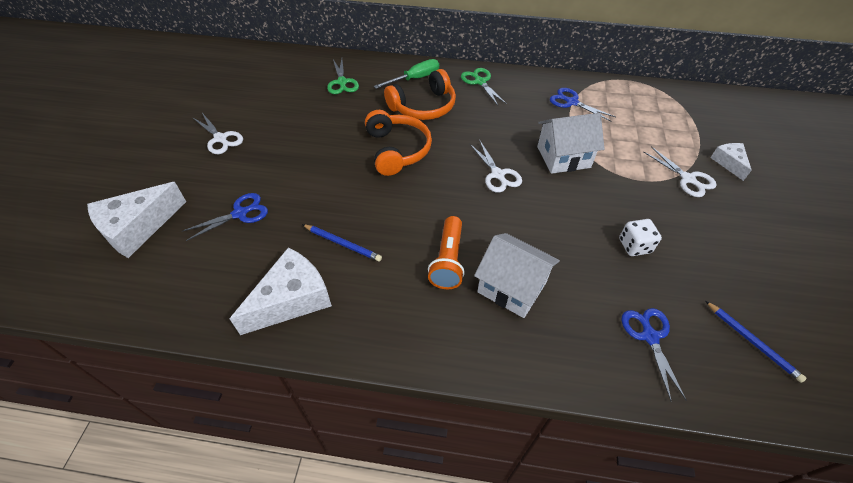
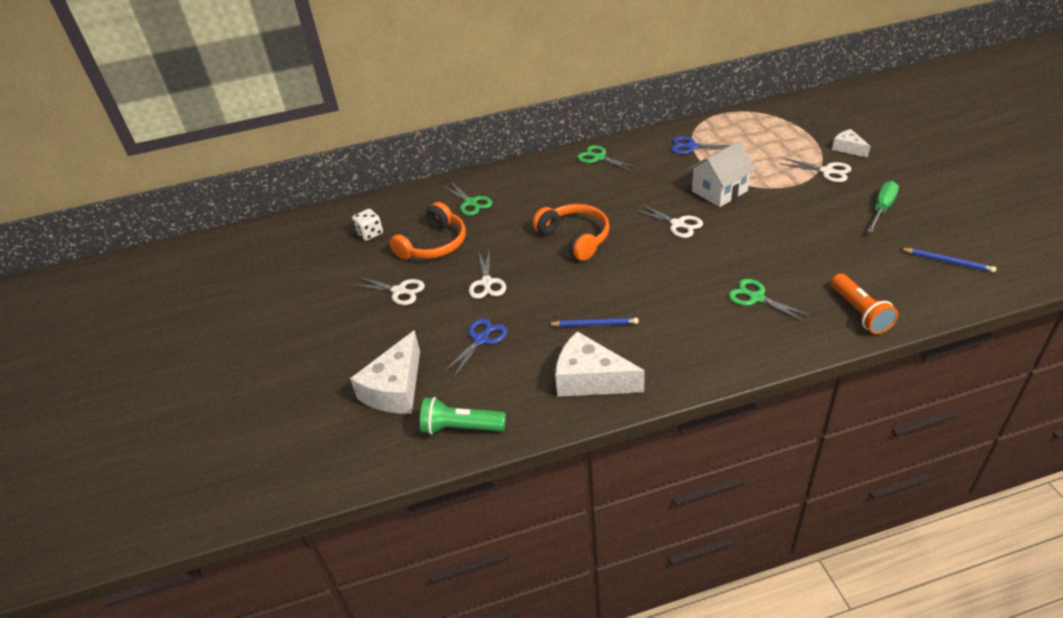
camera: 20 degrees left, 10 degrees down
white cheese [229,247,332,335] -> white cheese turned 90 degrees counterclockwise [555,331,645,397]
green screwdriver [374,59,439,89] -> green screwdriver moved to [867,181,899,233]
orange headphones [384,69,456,120] -> orange headphones moved to [390,202,466,260]
orange flashlight [428,216,465,289] -> orange flashlight moved to [831,274,898,334]
white house [474,233,560,318] -> green scissors [728,279,812,323]
white dice [619,219,662,256] -> white dice moved to [352,209,383,241]
blue scissors [622,308,687,402] -> none
none -> green flashlight [420,397,506,435]
none -> white scissors [469,251,506,299]

